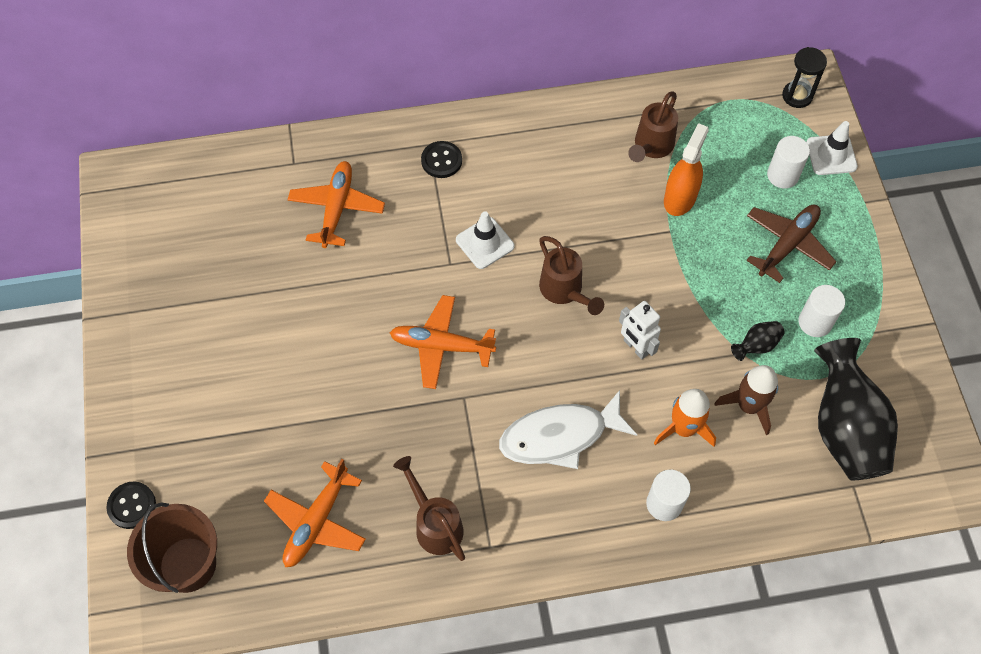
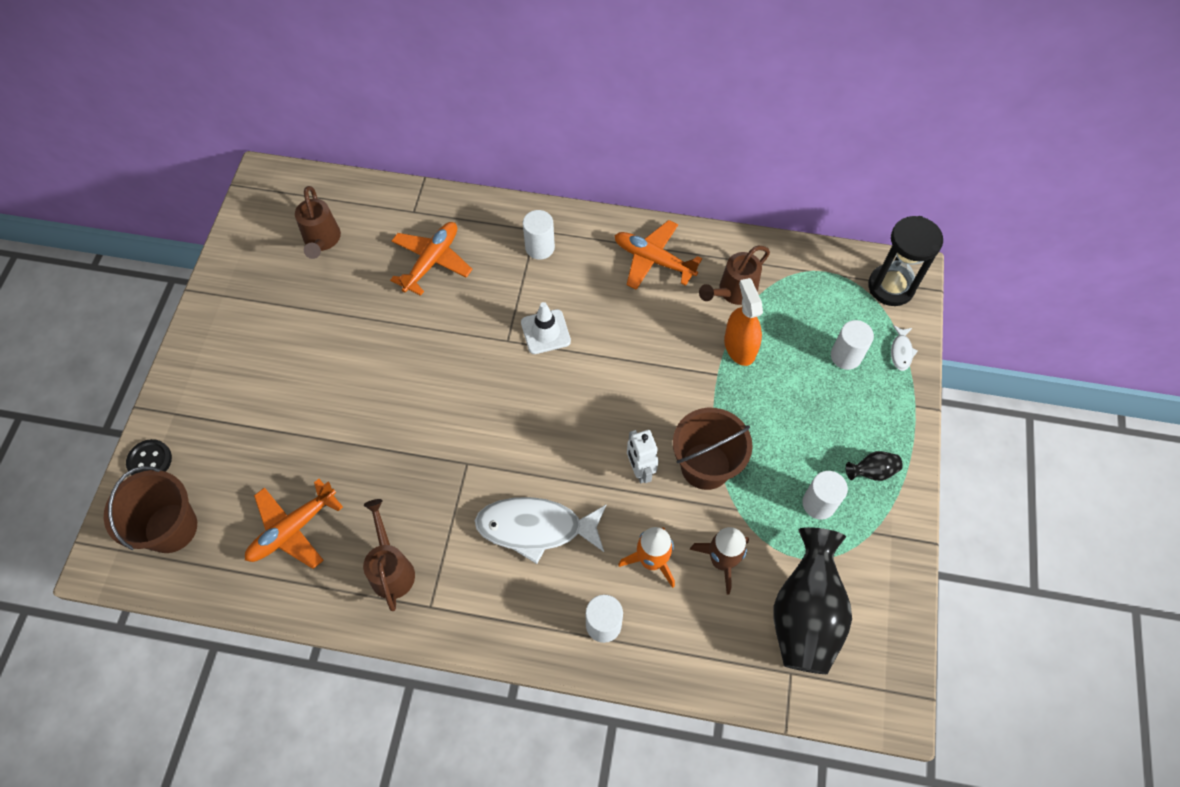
camera: 20 degrees right, 0 degrees up
orange plane [390,295,496,389] -> orange plane moved to [614,220,702,290]
black button [421,141,462,178] -> white cylinder [523,210,555,260]
brown watering can [539,236,604,315] -> brown watering can moved to [295,186,341,259]
orange spray bottle [664,123,709,216] -> orange spray bottle turned 60 degrees counterclockwise [724,278,763,366]
black vase [731,321,785,361] -> black vase moved to [846,451,903,481]
brown plane [746,204,837,283] -> none
black hourglass [782,47,827,108] -> black hourglass [868,216,943,306], size x1.56
white traffic cone [807,121,858,175] -> white fish [891,325,918,371]
none -> brown bucket [673,408,753,490]

